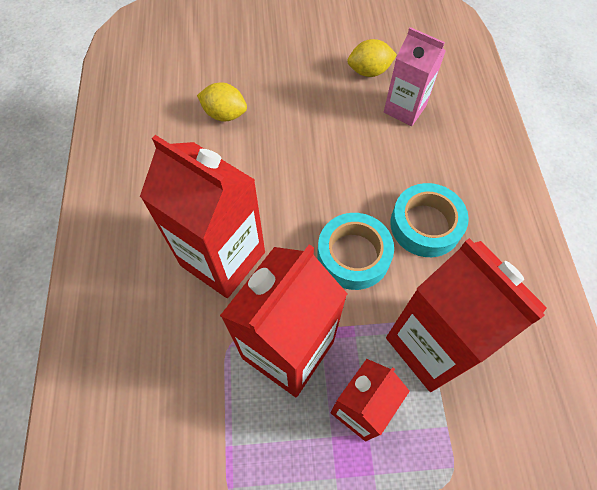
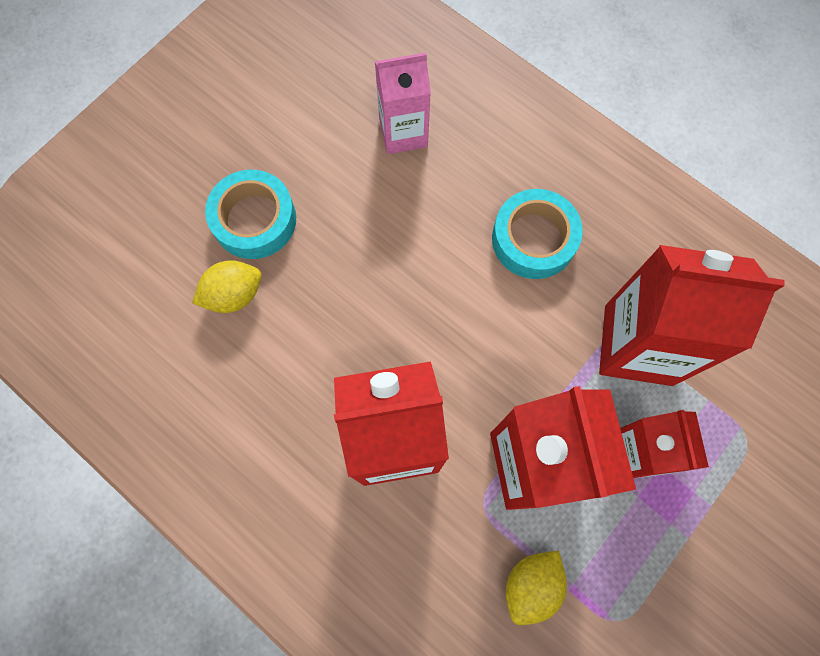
camera: 45 degrees left, 10 degrees up
turquoise tape [317,213,394,290] -> turquoise tape moved to [205,170,296,259]
yellow lemon [347,39,397,77] -> yellow lemon moved to [506,551,567,625]

